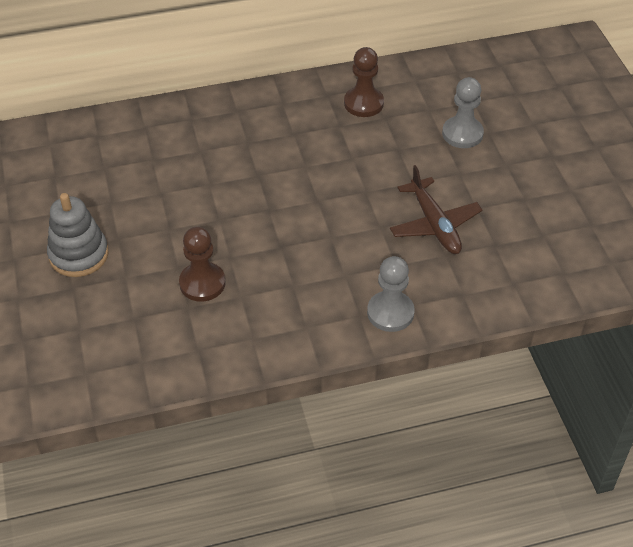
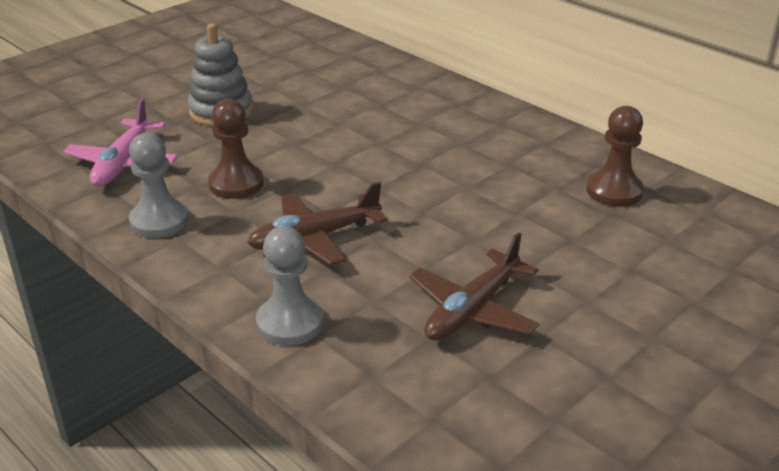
camera: 60 degrees right, 15 degrees down
grey pawn [442,77,484,148] -> grey pawn moved to [129,133,189,238]
none -> pink plane [63,98,178,187]
none -> brown plane [247,182,387,265]

